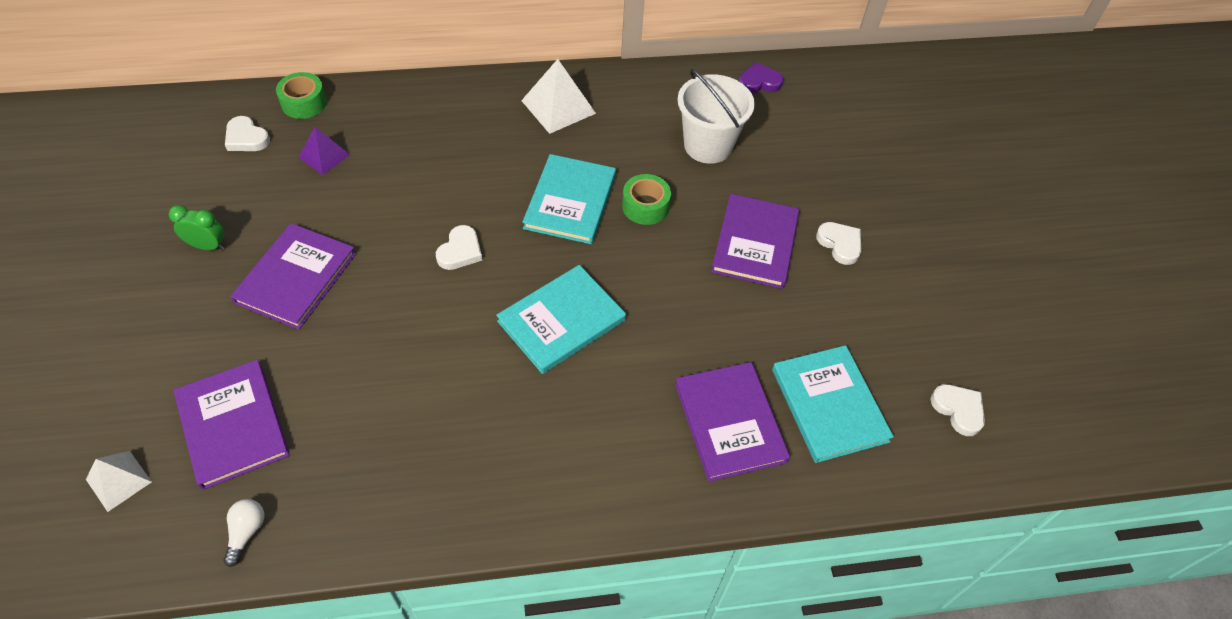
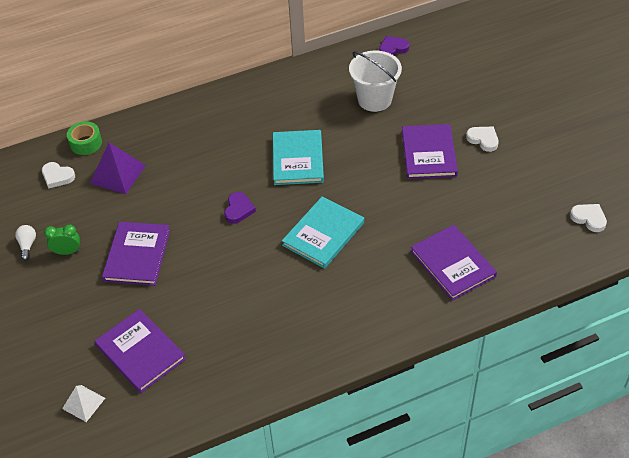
camera: 10 degrees left, 5 degrees down
white light bulb [223,499,264,567] -> white light bulb moved to [15,225,36,260]
purple pyramid [298,127,350,175] -> purple pyramid [90,142,146,194], size x1.60
white heart [436,225,482,270] -> purple heart [224,192,256,224]
white pyramid [521,59,596,134] -> none
green tape [622,174,671,225] -> none
turquoise book [772,345,894,463] -> none

